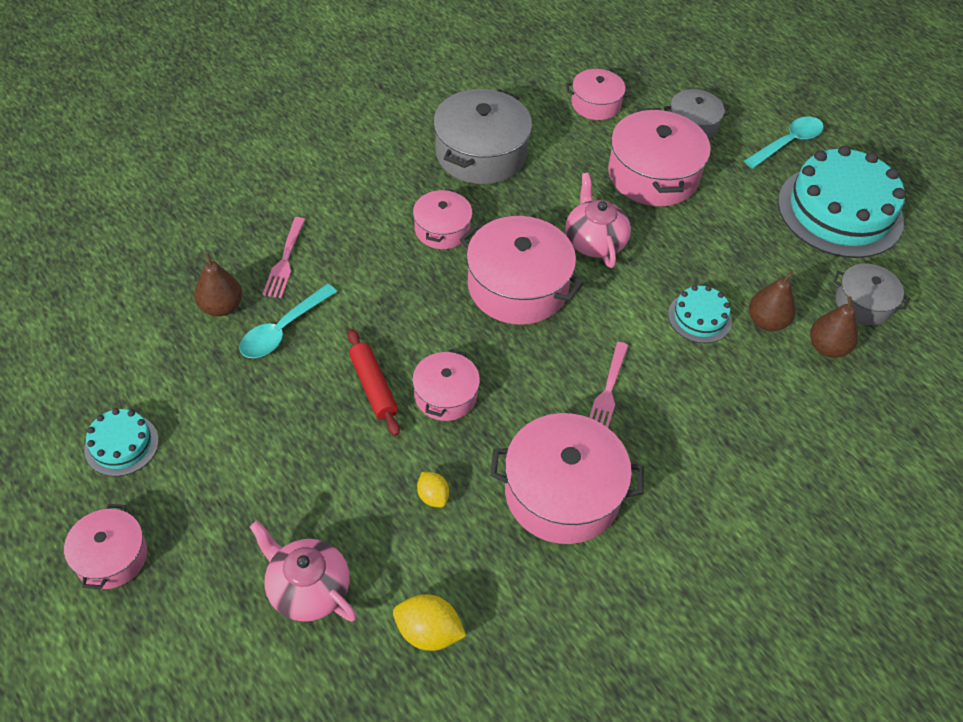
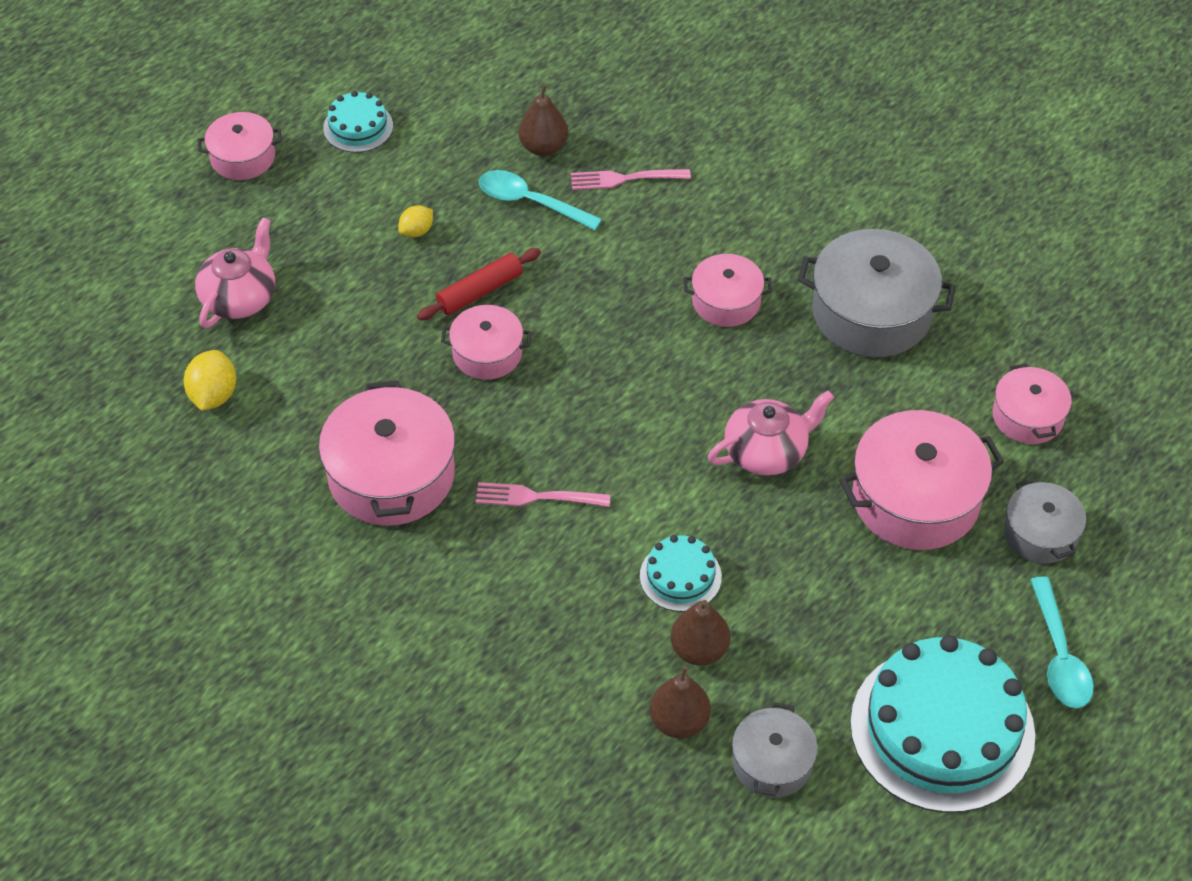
camera: 80 degrees right, 0 degrees up
yellow lemon [417,472,449,507] -> yellow lemon moved to [398,205,433,237]
pink pot [460,216,584,325] -> none
turquoise spoon [744,117,824,168] -> turquoise spoon turned 45 degrees clockwise [1030,576,1094,708]

